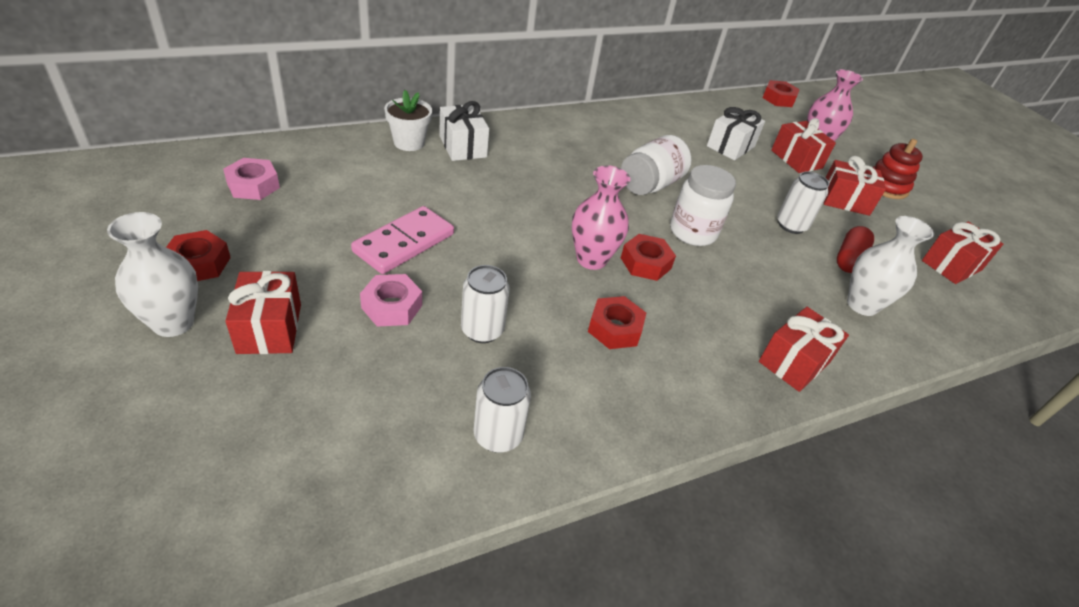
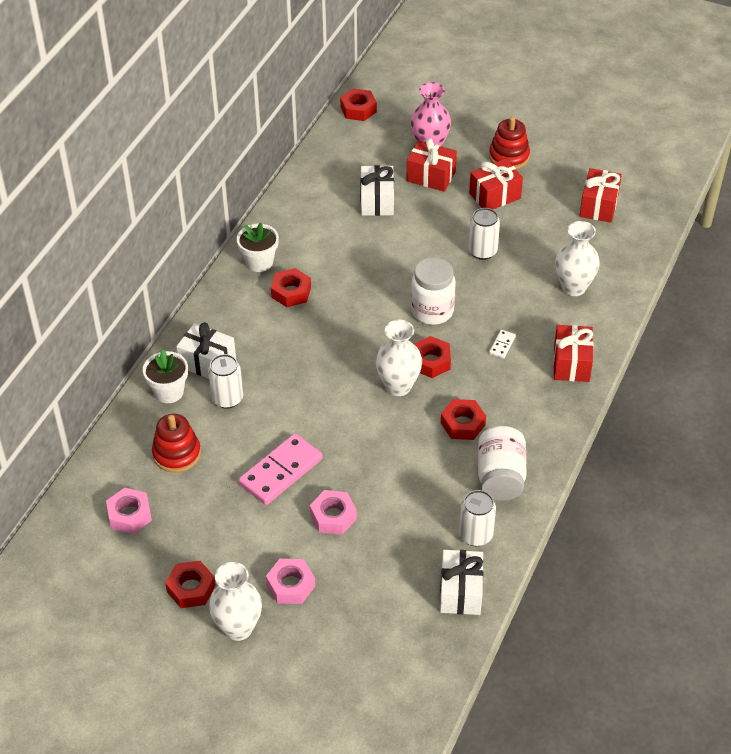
camera: 35 degrees left, 5 degrees up
red gift [225,271,301,354] -> pink nut [266,559,315,604]
pink domino [351,206,454,274] -> pink domino turned 45 degrees clockwise [238,433,323,505]
white can [461,265,510,343] -> white can moved to [208,354,243,409]
pink vase [572,165,630,270] -> white vase [376,320,422,396]
white jar [621,135,691,195] -> white jar moved to [478,426,527,501]
red capsule [837,226,874,273] -> none
none -> red stacking toy [152,414,201,473]
none -> white flower pot [237,223,279,272]
none -> red nut [271,268,311,307]
none -> white gift [440,550,483,615]
none -> white domino [489,330,516,359]

